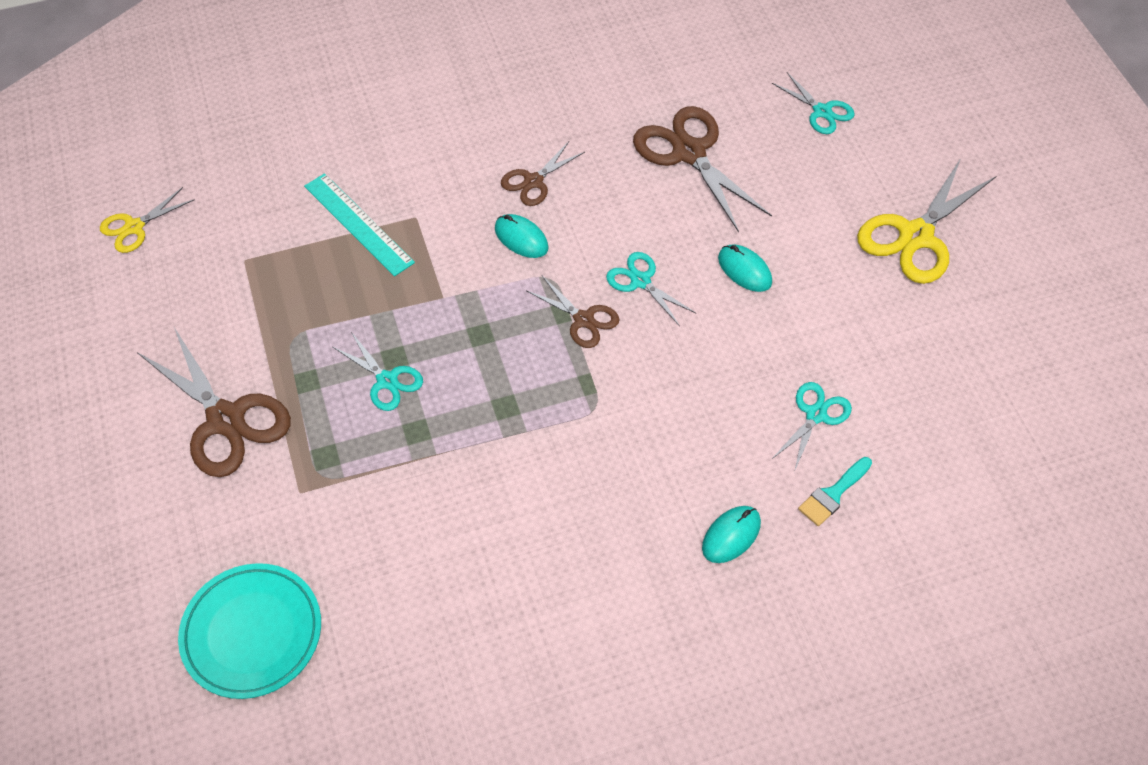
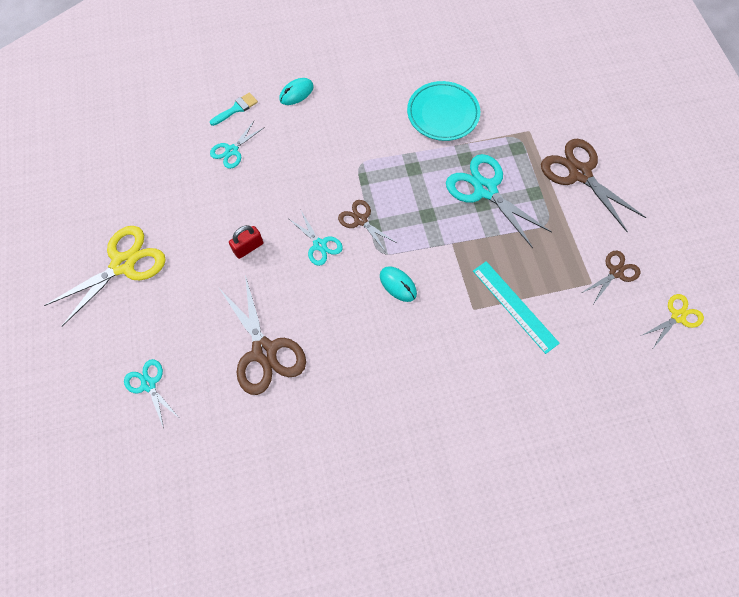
camera: 175 degrees left, 10 degrees up
turquoise plate [178,563,321,699] -> turquoise plate moved to [407,81,480,141]
turquoise scissors [333,332,423,411] -> turquoise scissors [446,154,552,248], size x1.80
brown scissors [501,142,585,206] -> brown scissors moved to [582,251,640,303]
turquoise mouse [718,244,772,292] -> red padlock [229,225,263,259]

